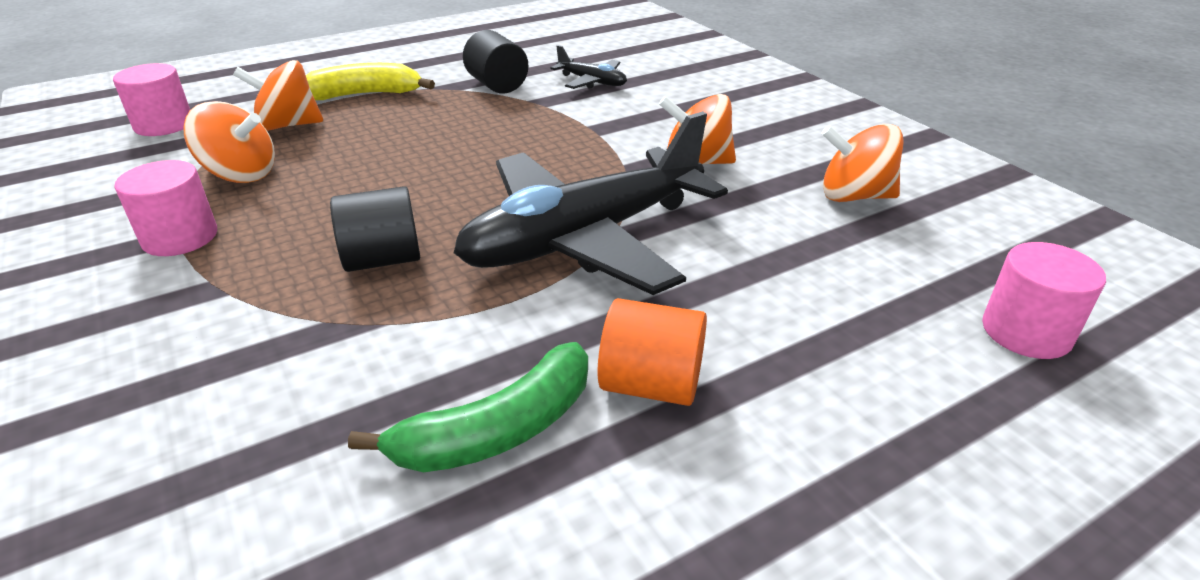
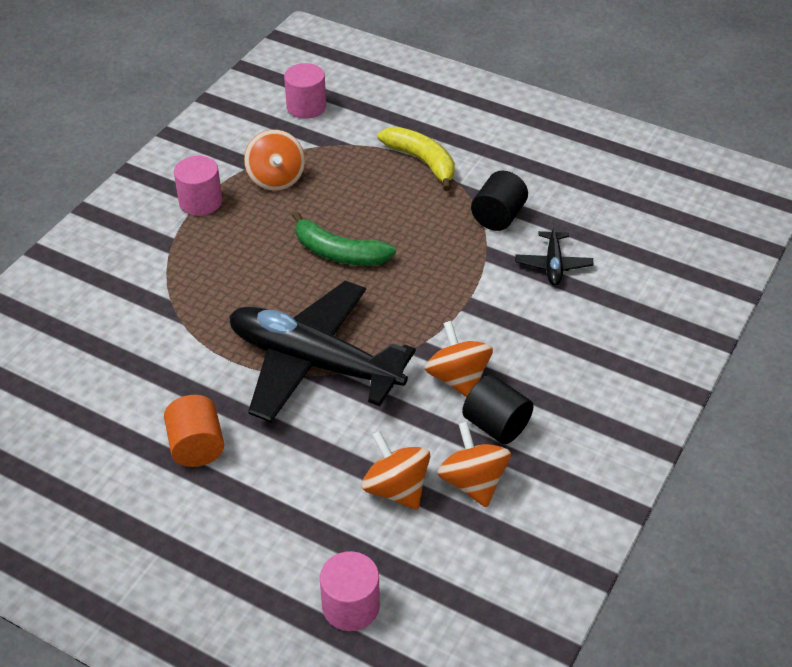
camera: 60 degrees right, 10 degrees up
orange spinning top [233,60,323,131] -> orange spinning top moved to [362,431,430,510]
black cylinder [330,186,420,272] -> black cylinder moved to [462,375,534,444]
green banana [348,342,588,472] -> green banana moved to [292,211,396,266]

